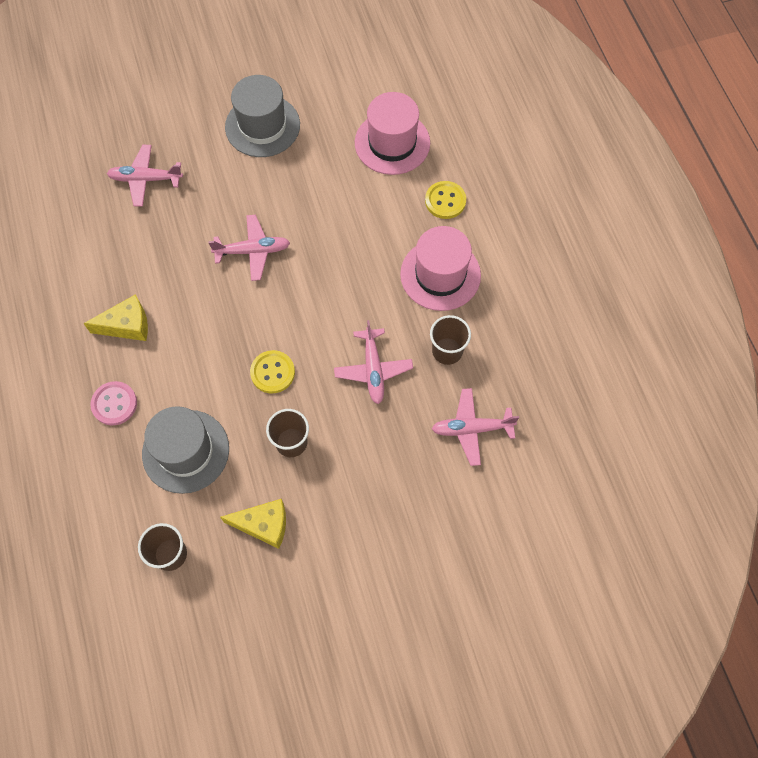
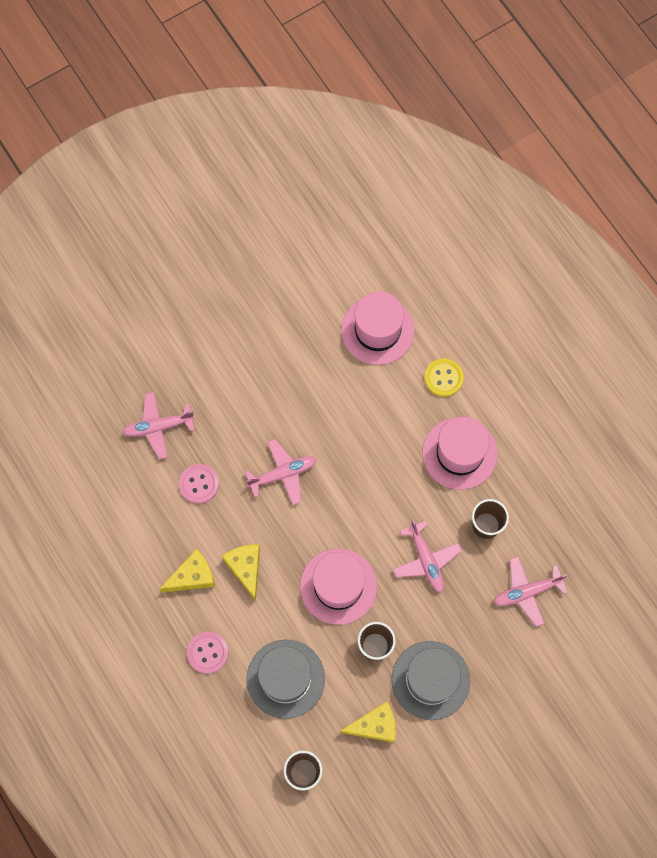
camera: 15 degrees left, 5 degrees up
grey hat [225,75,300,157] -> grey hat moved to [392,641,470,720]
yellow button [250,350,295,393] -> pink hat [300,548,377,625]
none -> pink button [179,464,219,504]
none -> yellow cheese [222,545,260,601]

